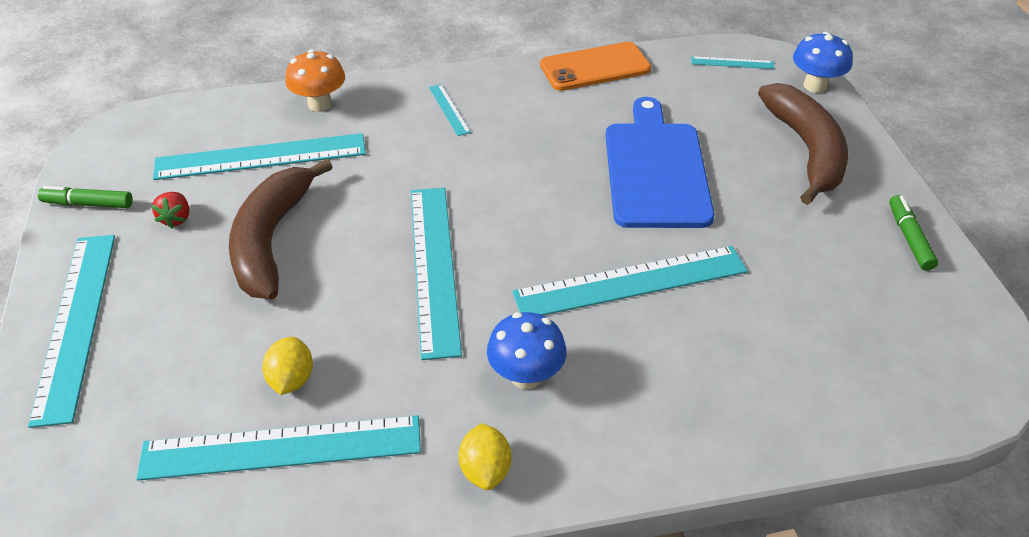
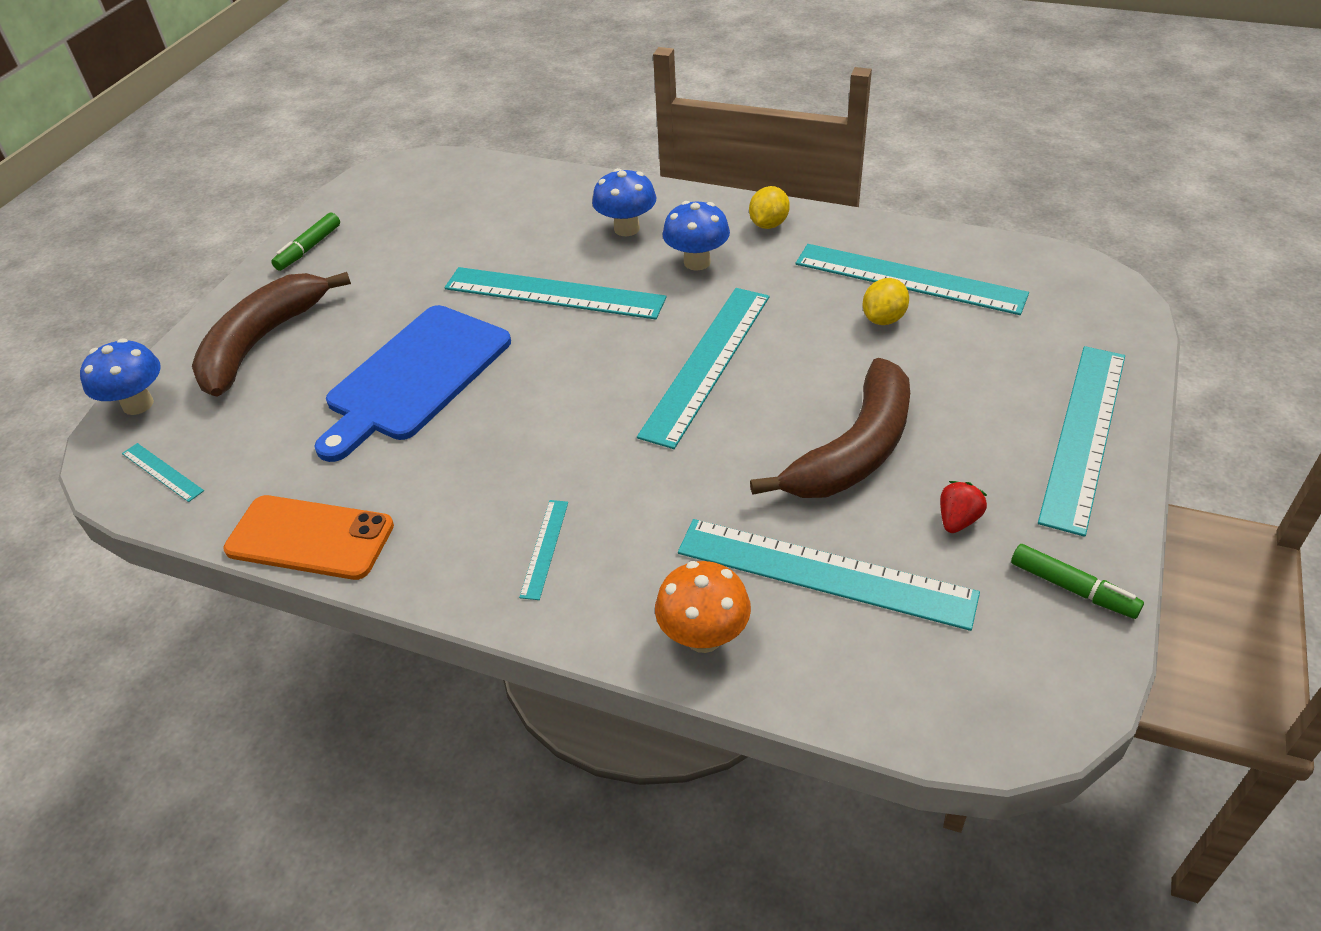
camera: 145 degrees left, 0 degrees up
none -> blue mushroom [592,168,656,236]

